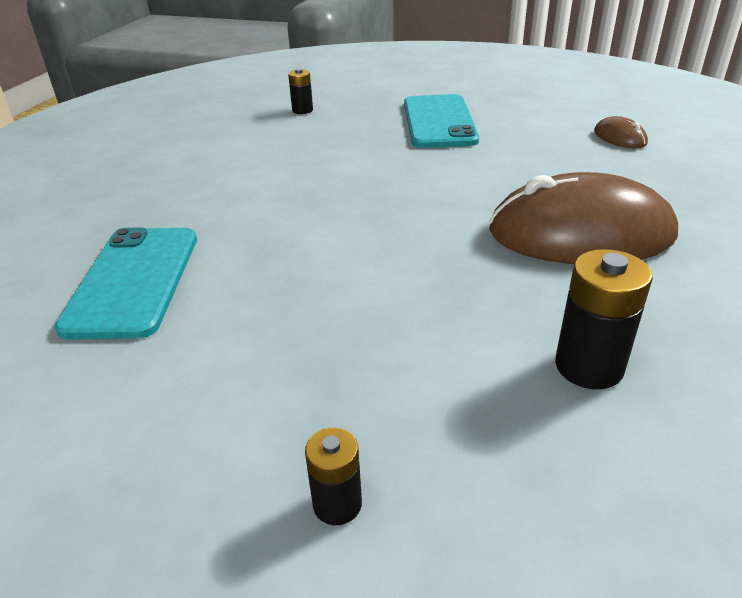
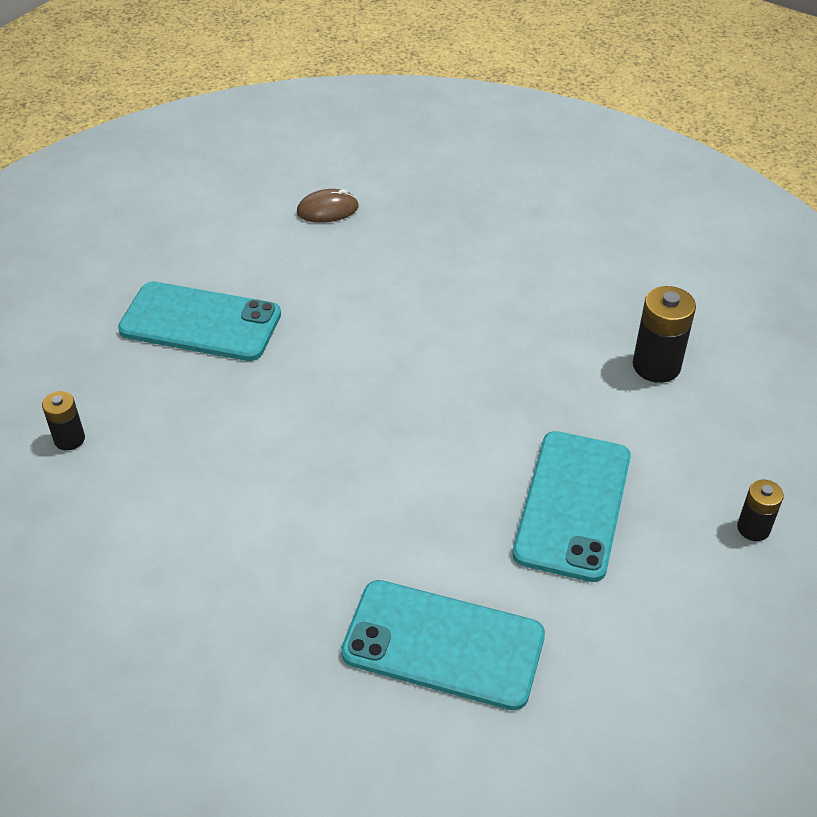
camera: 75 degrees left, 10 degrees up
brown mouse [489,172,678,264] -> none
none -> turquoise phone [512,431,631,582]

